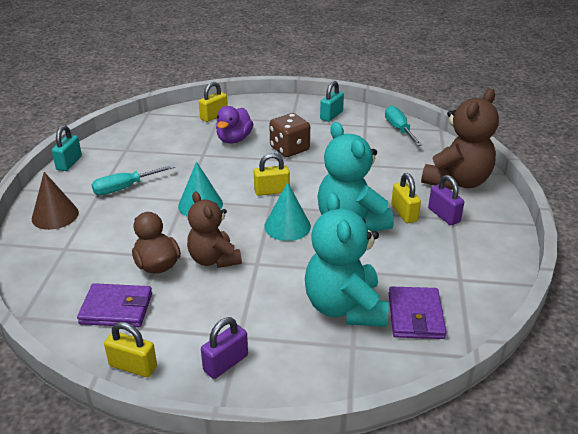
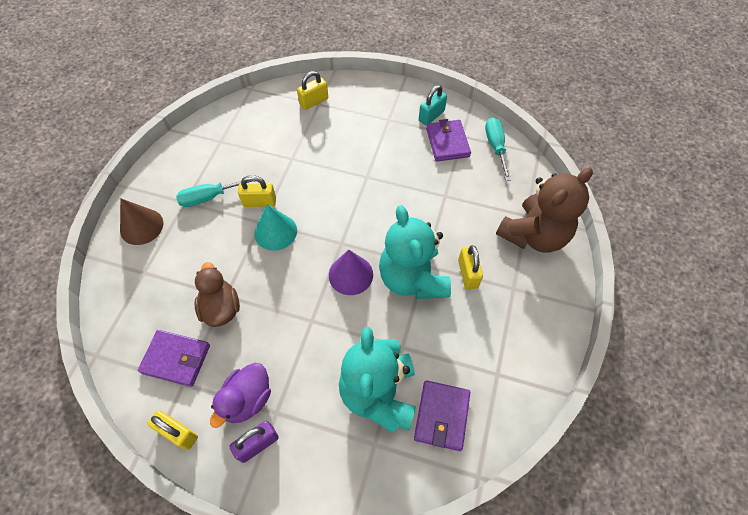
camera: 10 degrees right, 25 degrees up
turquoise padlock [52,125,82,171] -> none
brown teddy bear [187,191,242,268] -> none
purple duck [216,106,253,144] -> purple duck moved to [210,363,271,428]
yellow padlock [254,153,290,196] -> yellow padlock moved to [238,175,276,207]
turquoise cone [264,182,311,241] -> purple cone [329,250,373,295]
brown dice [269,113,310,157] -> none
purple padlock [428,175,464,225] -> none
none -> purple wallet [426,119,471,161]

